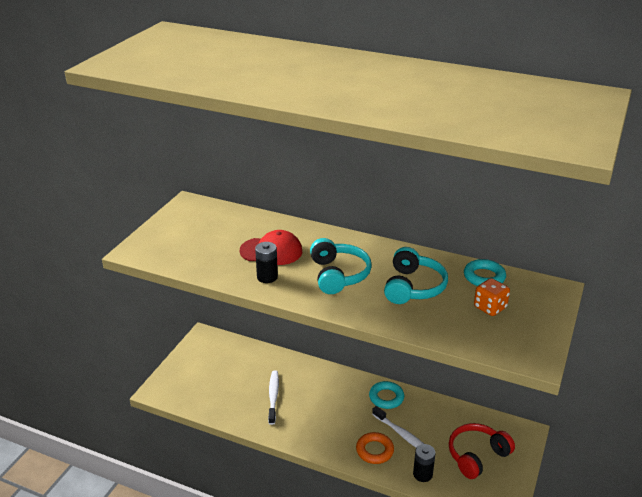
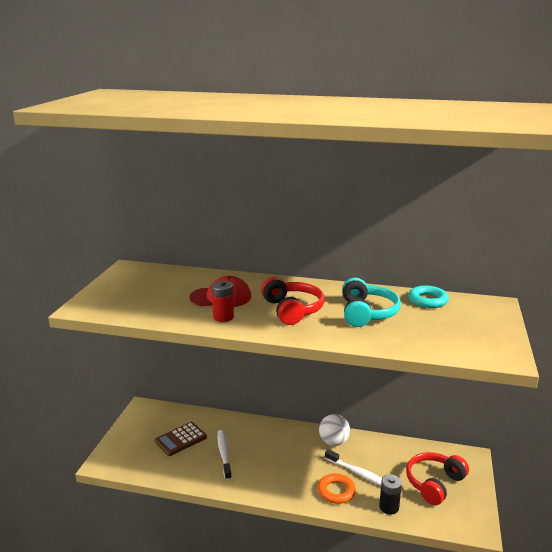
camera: 10 degrees left, 10 degrees down
black battery [255,242,278,283] -> red battery [212,281,234,322]
turquoise headphones [310,238,372,294] -> red headphones [261,277,325,325]
turquoise ring [369,381,404,409] -> white ball [319,414,350,446]
orange dice [474,278,510,316] -> none
none -> brown calculator [155,422,207,456]

